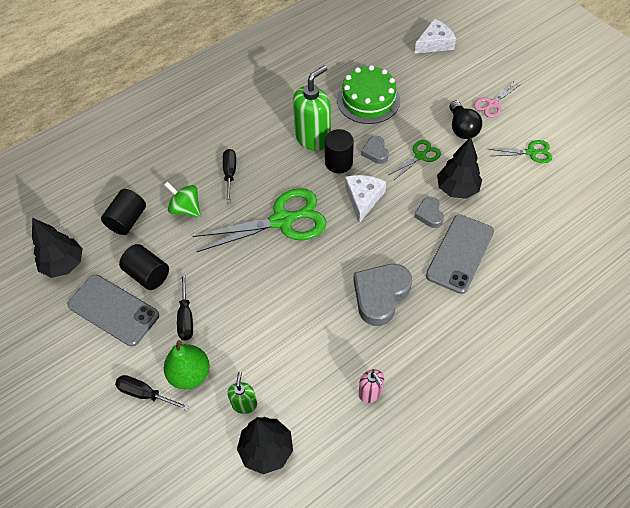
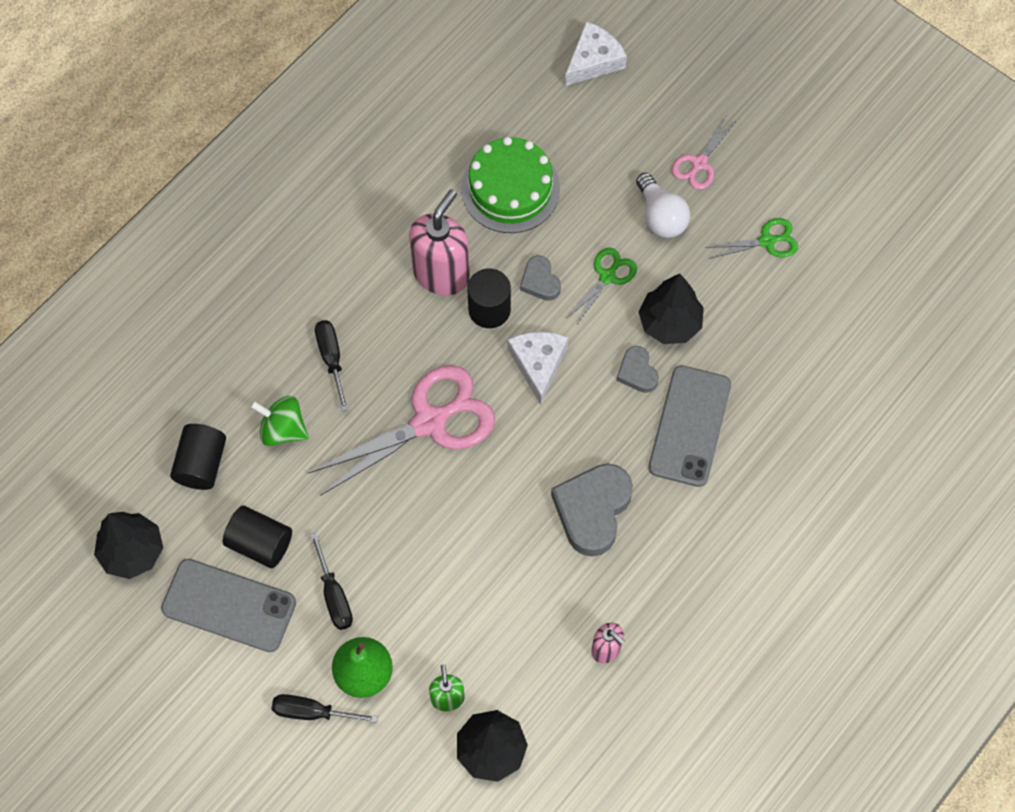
camera: 15 degrees left, 10 degrees up
green scissors [193,188,326,252] -> pink scissors [308,365,495,496]
green soap dispenser [293,65,331,151] -> pink soap dispenser [409,189,470,296]
black light bulb [449,101,482,139] -> white light bulb [636,173,690,238]

